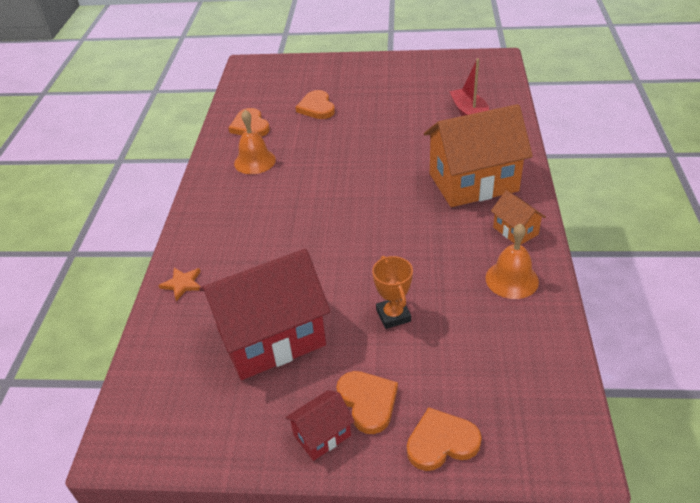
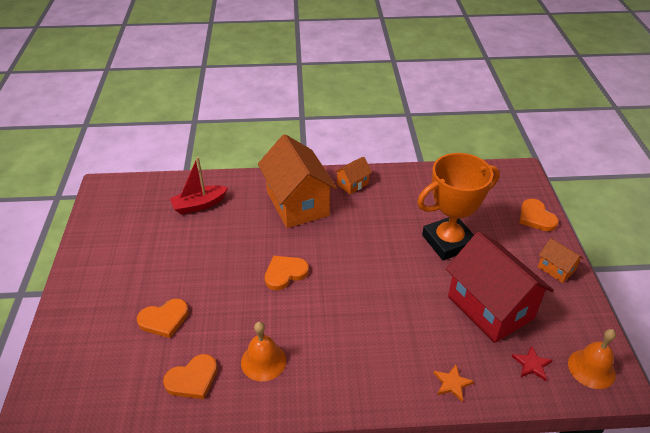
camera: 100 degrees left, 0 degrees up
red house [285,390,355,461] -> orange house [538,238,584,283]
orange heart [336,371,398,434] -> orange heart moved to [265,256,309,290]
orange trophy [372,256,413,329] -> orange trophy [417,153,500,260], size x2.03
orange bell [486,223,539,299] -> orange bell moved to [568,329,616,389]
none -> red star [512,346,553,381]

